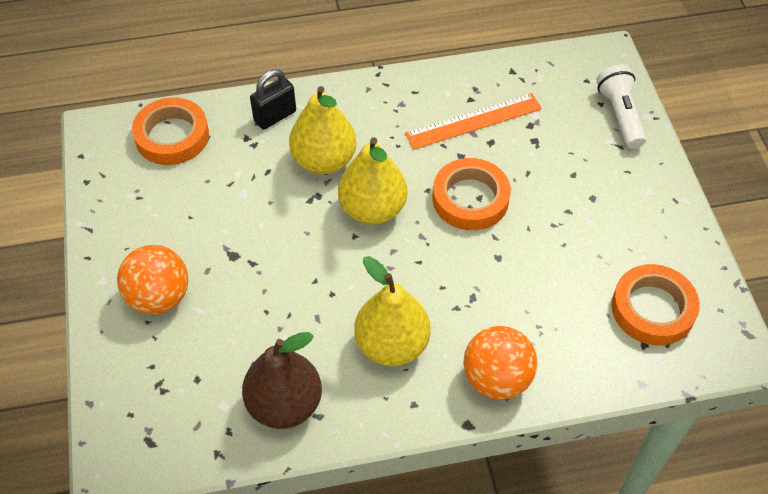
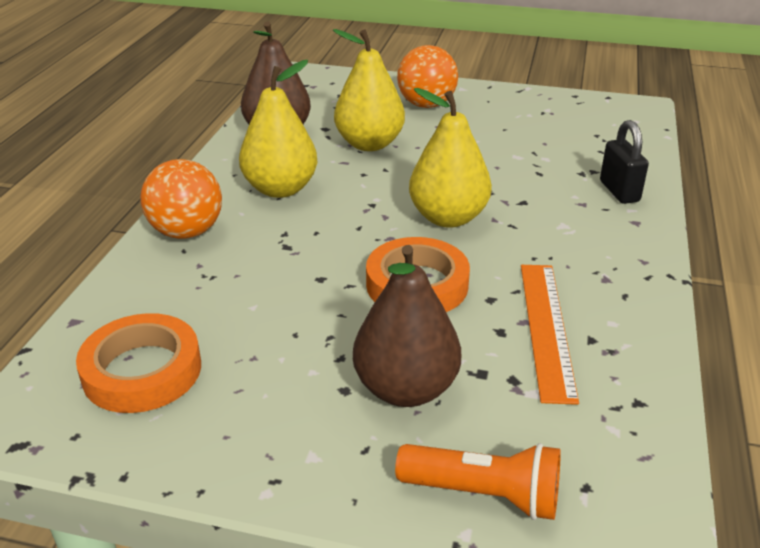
camera: 115 degrees right, 20 degrees down
orange tape [132,97,209,165] -> none
yellow pear [289,86,357,174] -> yellow pear moved to [333,29,405,151]
white flashlight [596,65,646,149] -> orange flashlight [395,443,561,520]
none -> brown pear [353,245,461,407]

